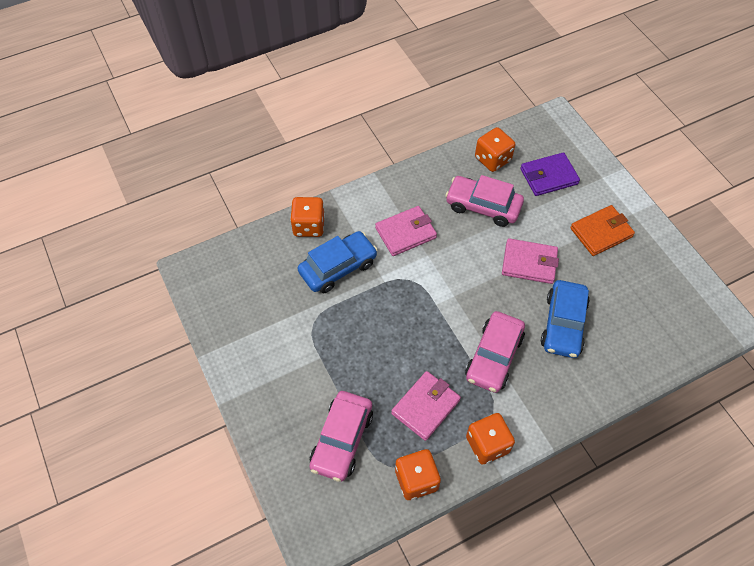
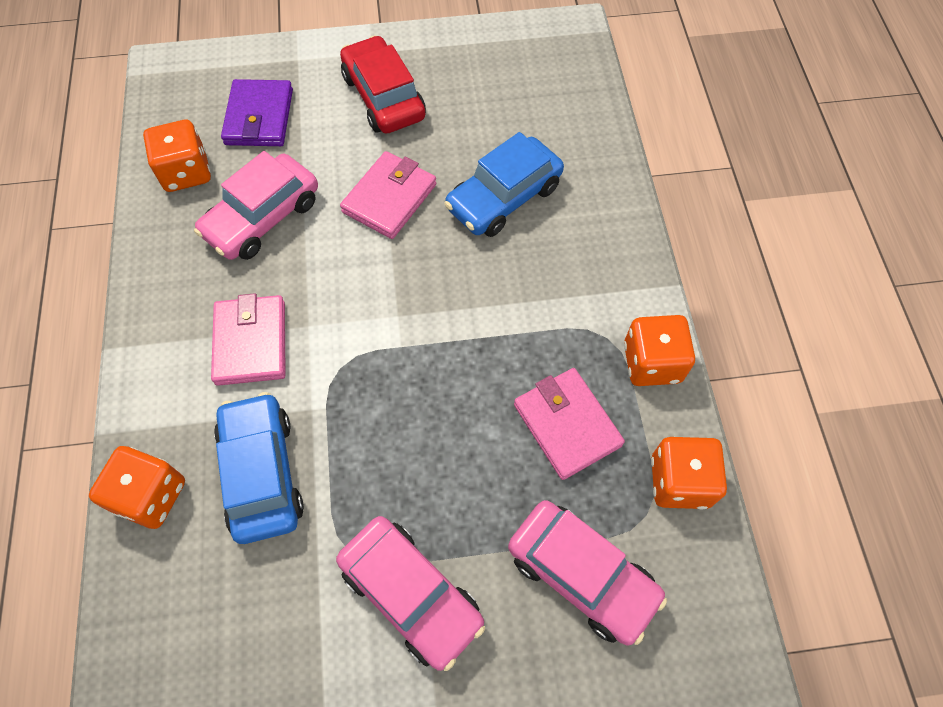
camera: 70 degrees left, 5 degrees up
pink car [465,311,525,393] -> pink car moved to [336,516,485,671]
blue car [541,280,590,358] -> blue car turned 105 degrees clockwise [444,132,564,237]
orange wallet [570,205,635,256] -> red car [340,35,426,134]

